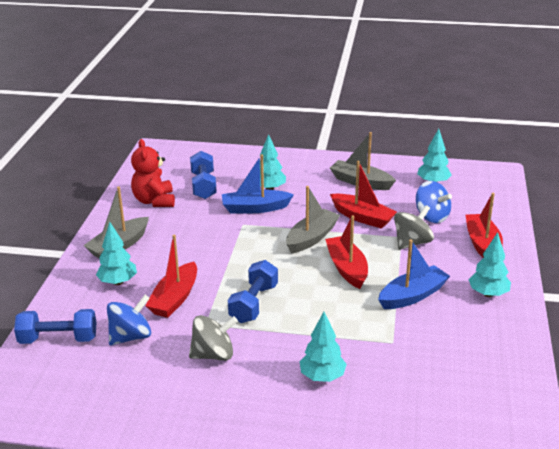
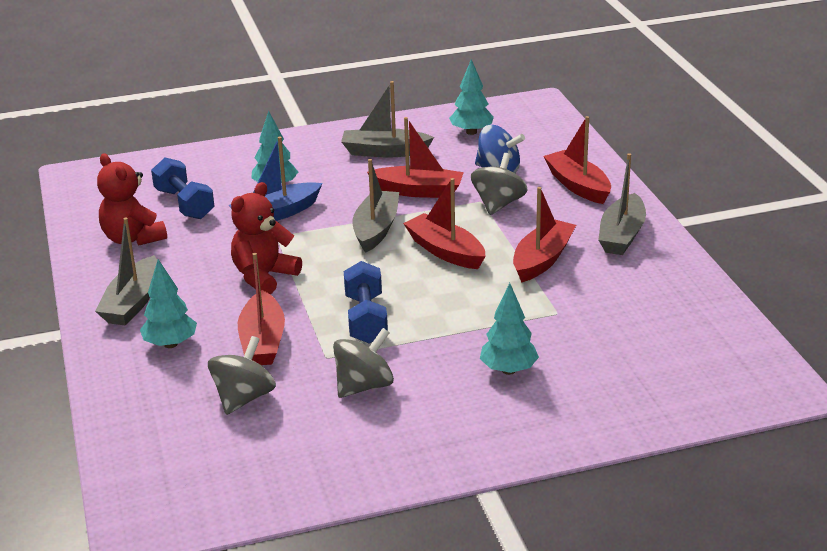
camera: 25 degrees left, 0 degrees up
blue dumbbell [14,309,97,344] -> none
blue spinning top [107,295,151,346] -> grey spinning top [208,336,276,415]
blue boat [378,240,450,309] -> red boat [513,187,576,283]
turquoise tree [469,232,511,297] -> grey boat [598,153,646,255]
none -> red teddy bear [231,182,302,294]

